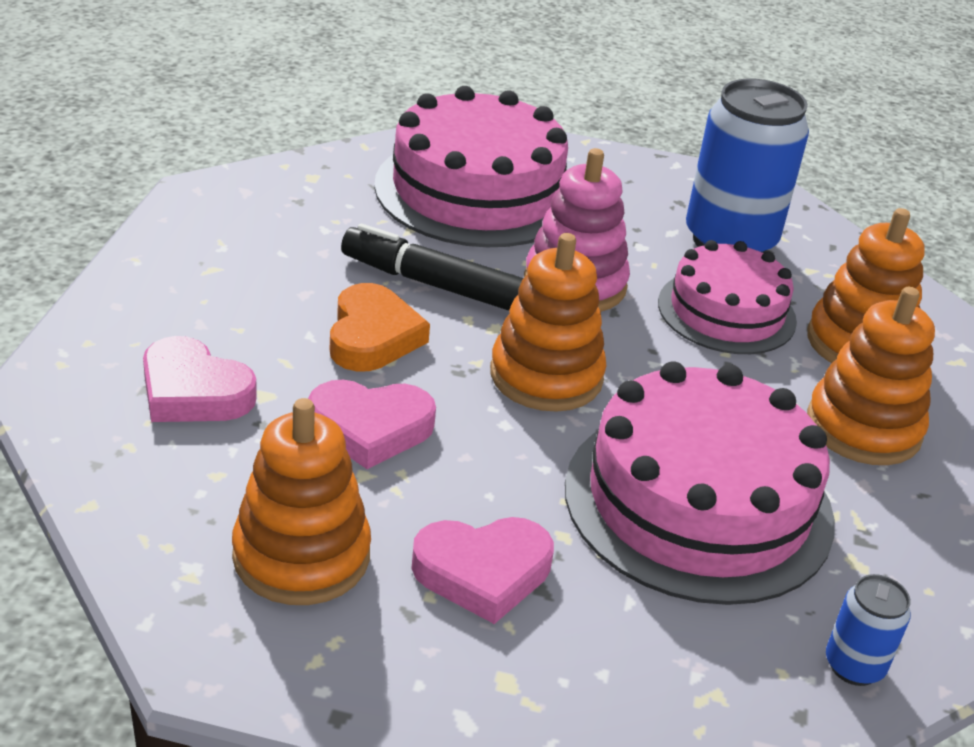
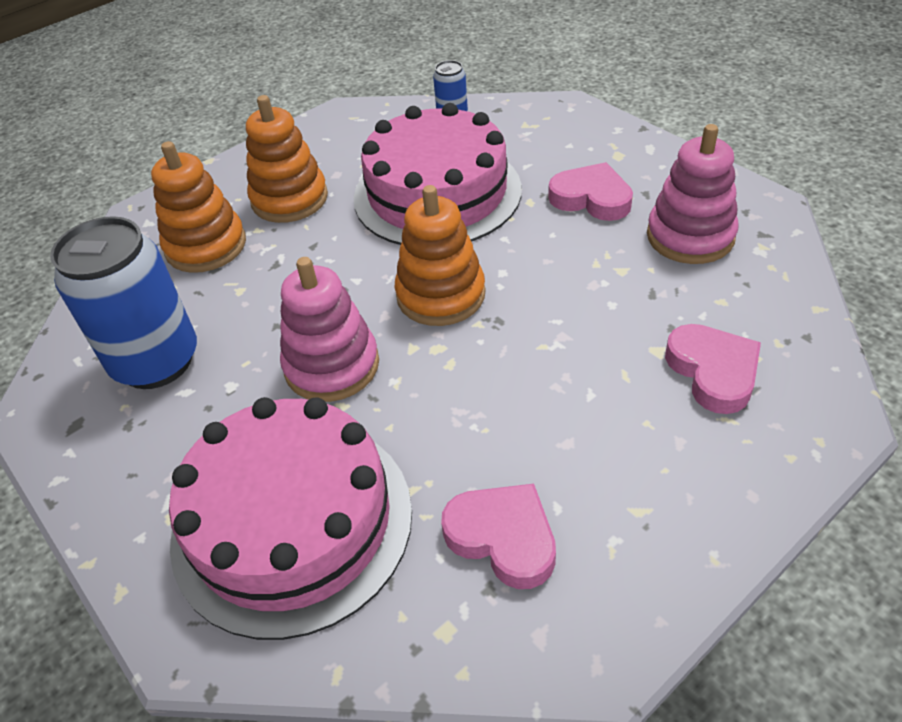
camera: 135 degrees left, 10 degrees up
orange stacking toy [232,398,371,605] -> pink stacking toy [647,124,739,264]
pink heart [308,380,436,469] -> pink heart moved to [441,484,556,589]
orange heart [330,283,430,372] -> none
black marker [341,223,523,311] -> none
pink cake [658,240,797,354] -> none

